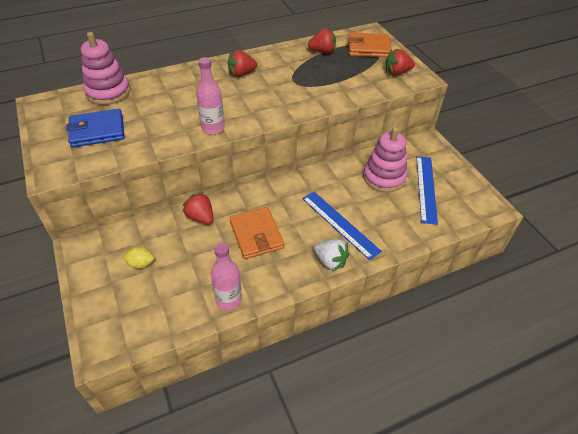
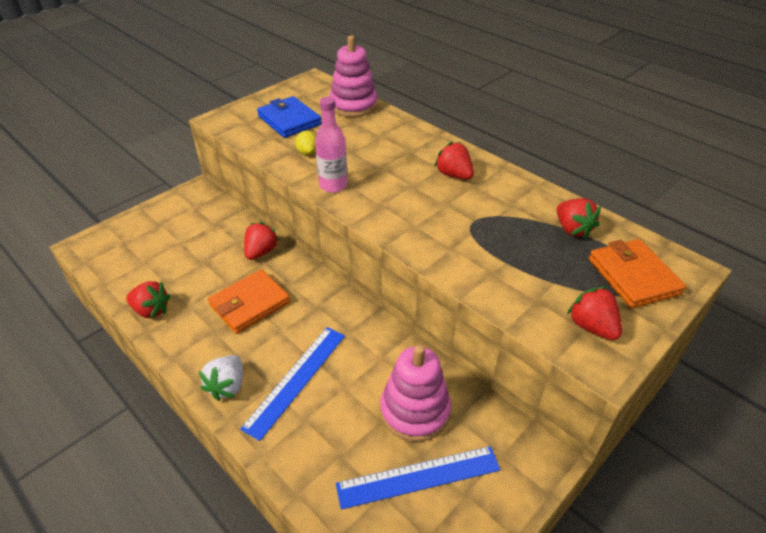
camera: 70 degrees right, 5 degrees down
yellow lemon [123,247,154,269] -> yellow lemon moved to [295,131,316,155]
pink bottle [211,242,242,310] -> red strawberry [126,281,171,319]

